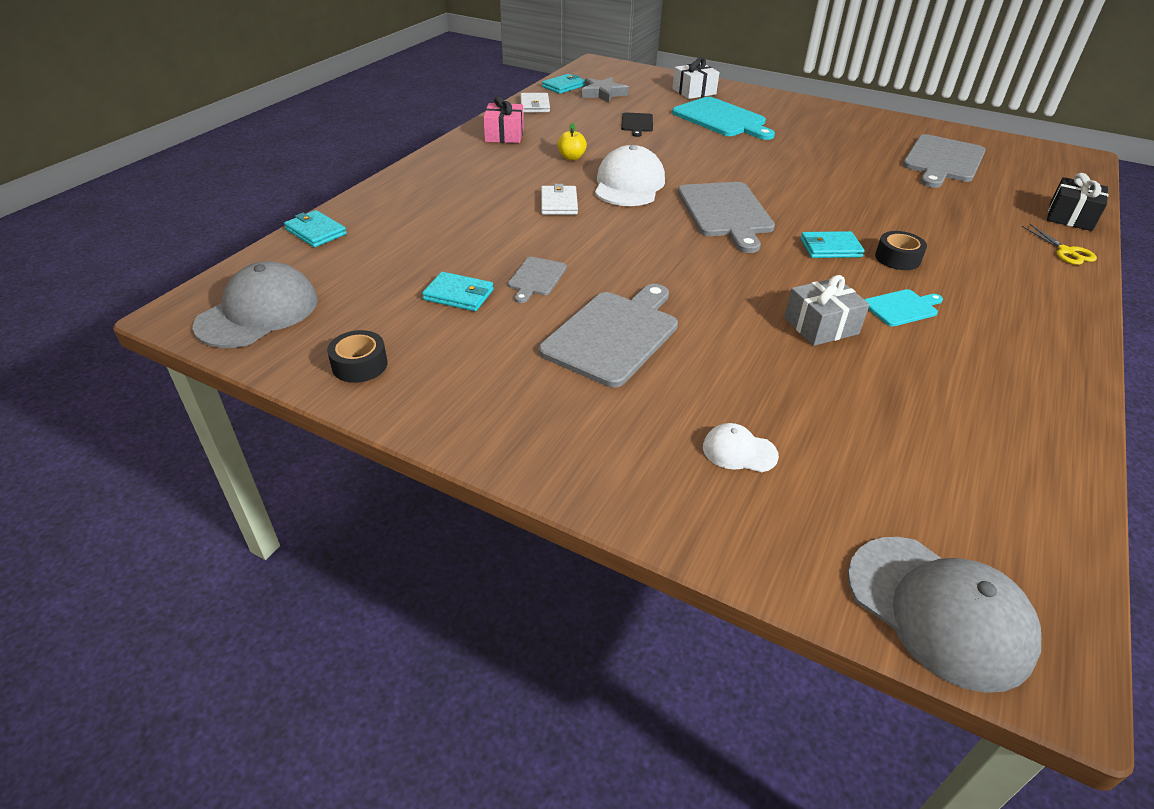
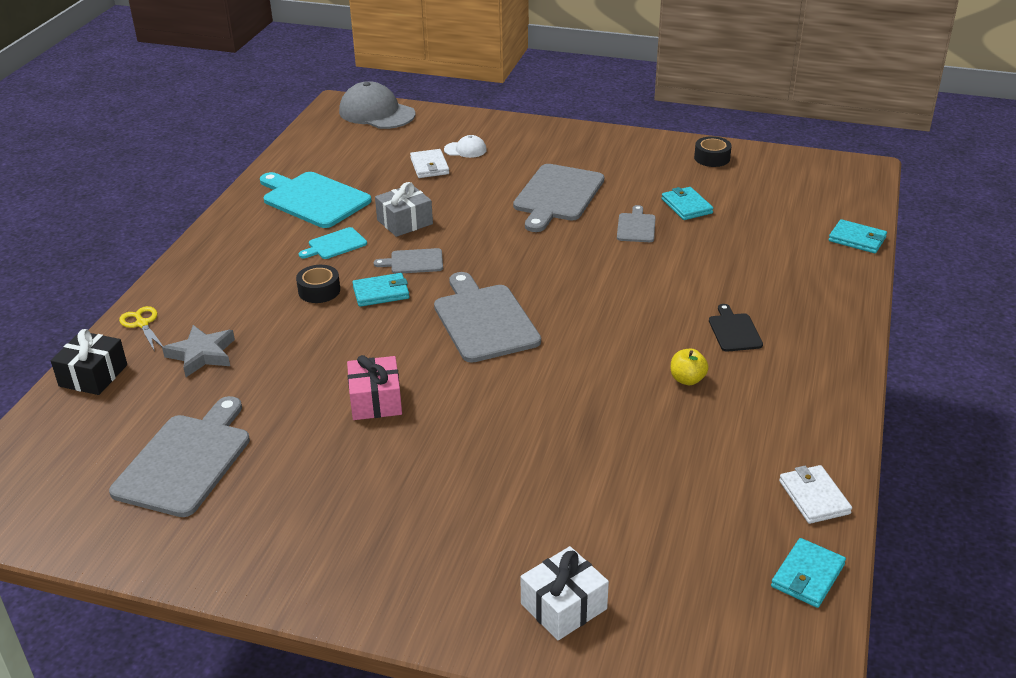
camera: 170 degrees right, 5 degrees down
grey cap [193,261,318,348] -> none
turquoise wallet [422,272,494,311] -> turquoise wallet turned 60 degrees clockwise [662,187,714,220]
pink gift [483,96,524,143] -> pink gift moved to [347,355,402,420]
white wallet [541,184,578,215] -> white wallet moved to [410,149,449,178]
grey star [581,77,629,103] -> grey star moved to [162,325,235,377]
white cap [595,145,665,206] -> none
black cutting board [621,113,653,137] -> black cutting board moved to [709,304,763,352]
turquoise cutting board [672,97,775,140] -> turquoise cutting board moved to [260,172,372,228]
none -> grey cutting board [374,248,443,274]

